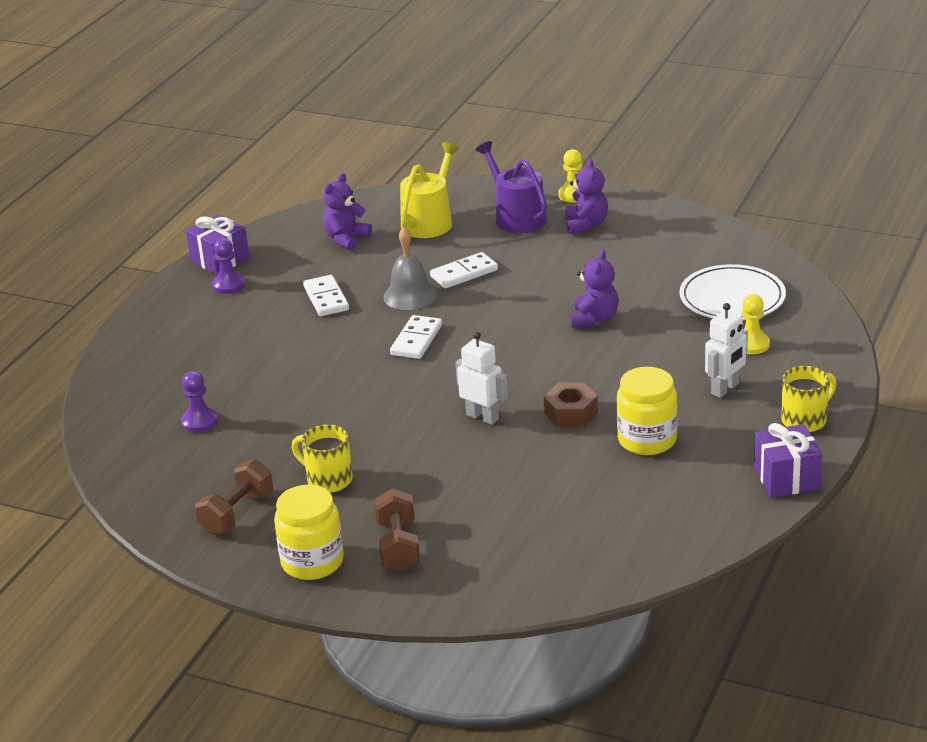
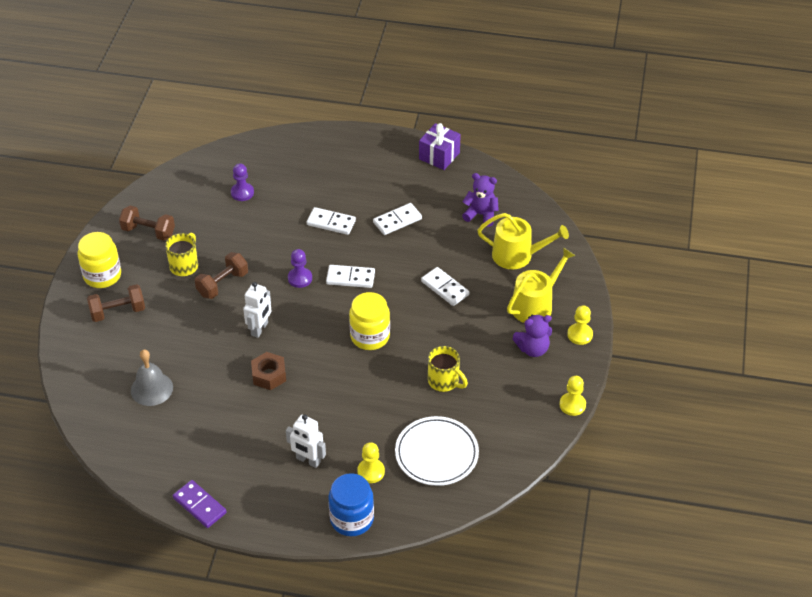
camera: 75 degrees right, 15 degrees up
purple pawn [212,238,245,294] -> purple pawn moved to [288,249,312,288]
grey bell [383,227,437,310] -> grey bell moved to [131,349,173,406]
purple watering can [476,141,547,233] -> yellow watering can [507,248,575,323]
purple teddy bear [571,250,618,327] -> none
yellow jar [617,367,677,455] -> yellow jar moved to [349,292,390,350]
purple gift [754,423,822,498] -> purple domino [173,480,227,528]
yellow mug [781,366,837,432] -> yellow mug moved to [428,346,468,392]
none -> brown dumbbell [195,252,248,299]
none -> white domino [307,207,356,235]
none -> blue jar [328,473,374,536]
none -> yellow pawn [559,376,586,416]

